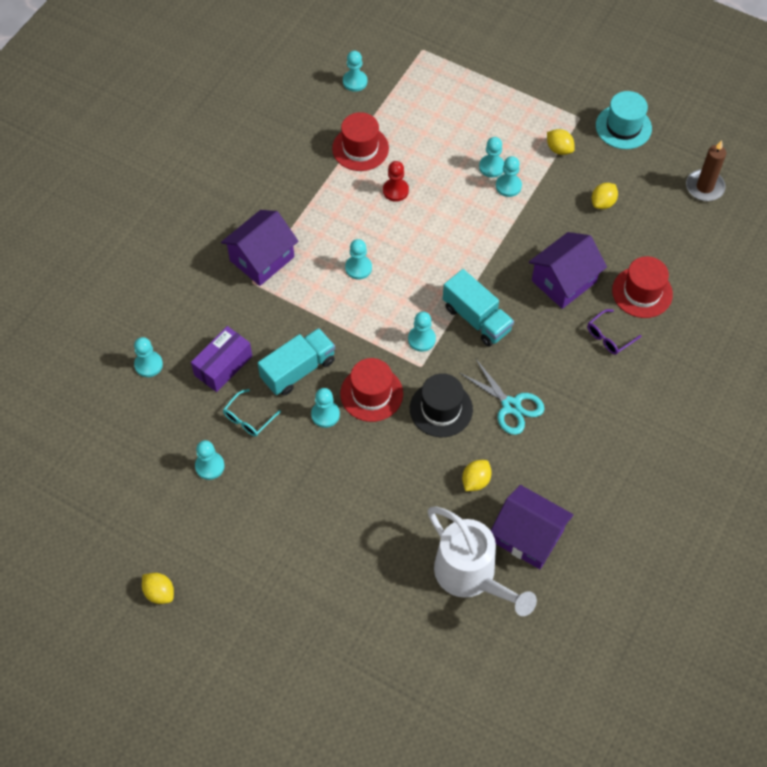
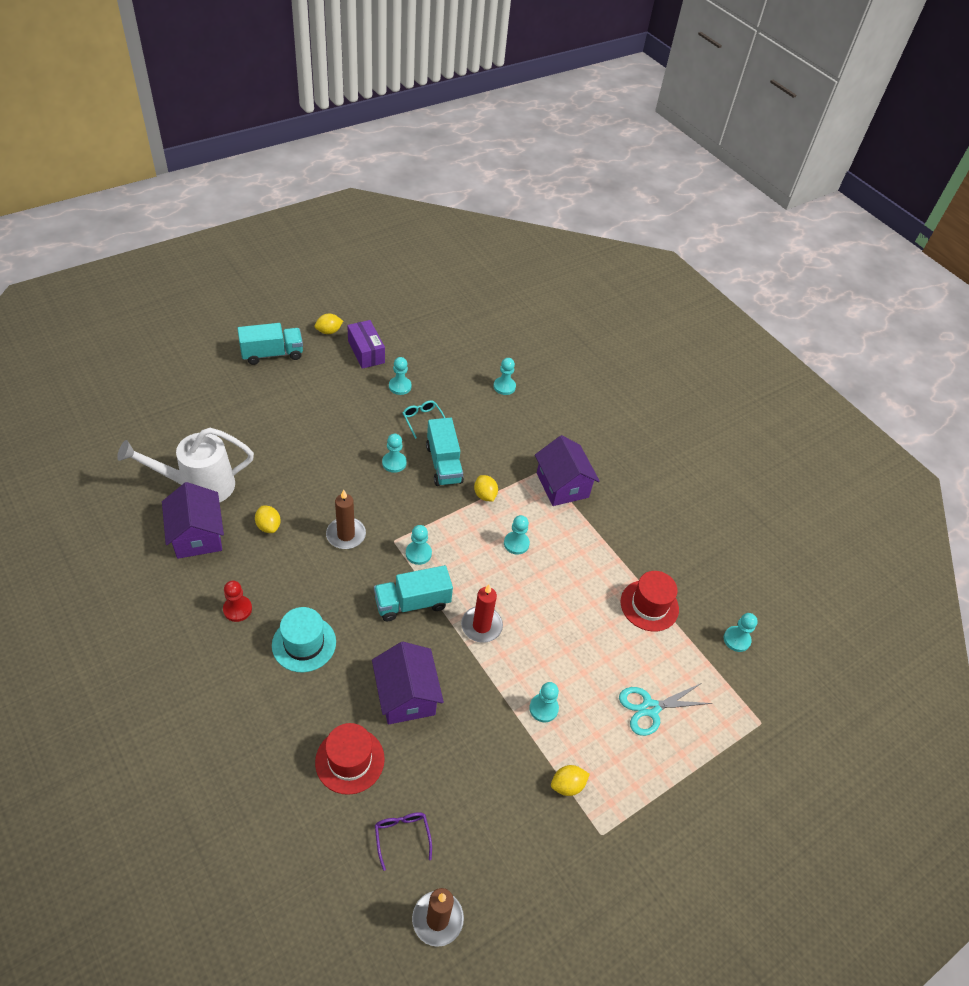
camera: 110 degrees right, 10 degrees down
purple box [191,326,252,392] -> purple box moved to [347,320,385,369]
red hat [340,358,403,422] -> none
red pawn [383,161,409,202] -> red pawn moved to [223,581,252,622]
black hat [410,373,473,437] -> brown candle [326,489,366,549]
turquoise scissors [460,359,545,435] -> turquoise scissors moved to [619,683,712,736]
turquoise pawn [479,137,504,178] -> none
purple house [491,485,573,569] -> purple house turned 75 degrees counterclockwise [162,482,224,559]
purple glasses [587,309,641,355] -> purple glasses moved to [375,812,432,871]
yellow lemon [592,183,618,209] -> yellow lemon moved to [474,475,498,502]
turquoise hat [596,91,652,149] -> turquoise hat moved to [272,607,336,672]
none -> turquoise truck [237,323,303,365]
none -> red candle [461,585,503,643]

